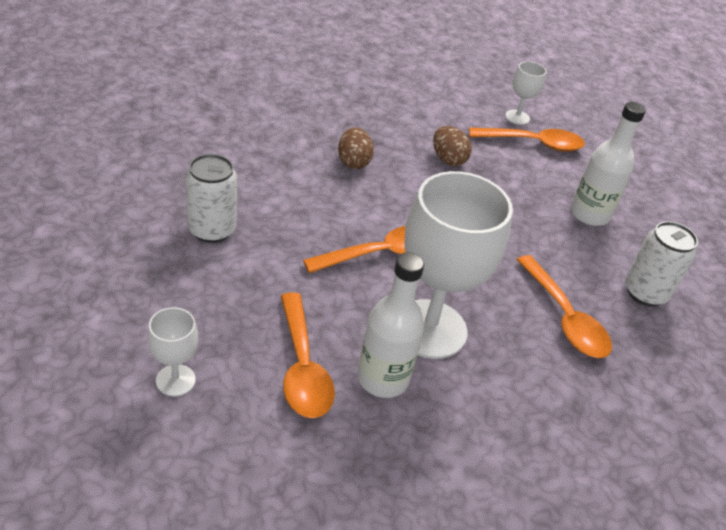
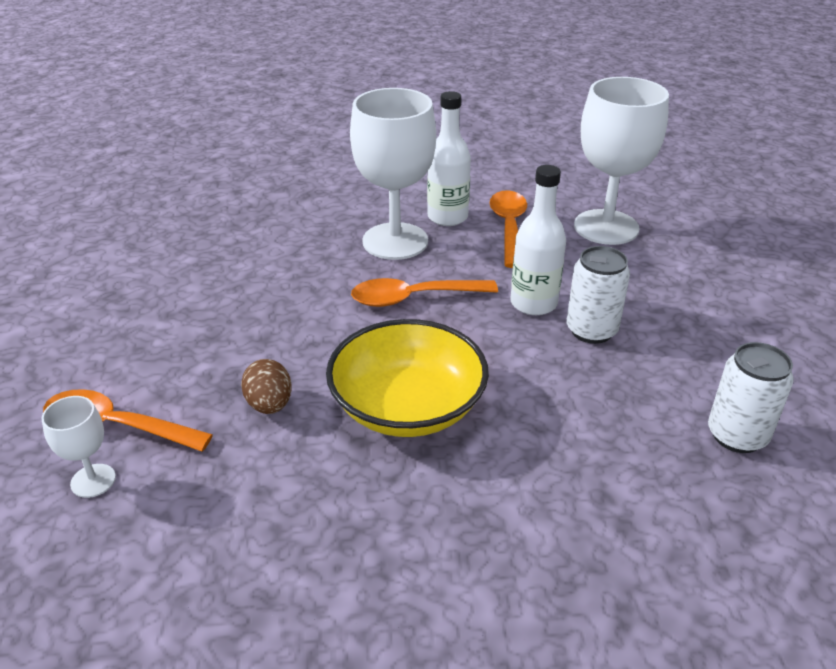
camera: 160 degrees left, 5 degrees down
white goblet [147,307,198,396] -> white goblet [574,77,669,245], size x2.18
brown egg [338,127,374,169] -> yellow bowl [326,319,489,437]
orange spoon [517,255,612,358] -> none
white bottle [571,102,646,226] -> white bottle moved to [511,165,566,315]
white can [625,221,698,307] -> white can moved to [708,342,794,453]

